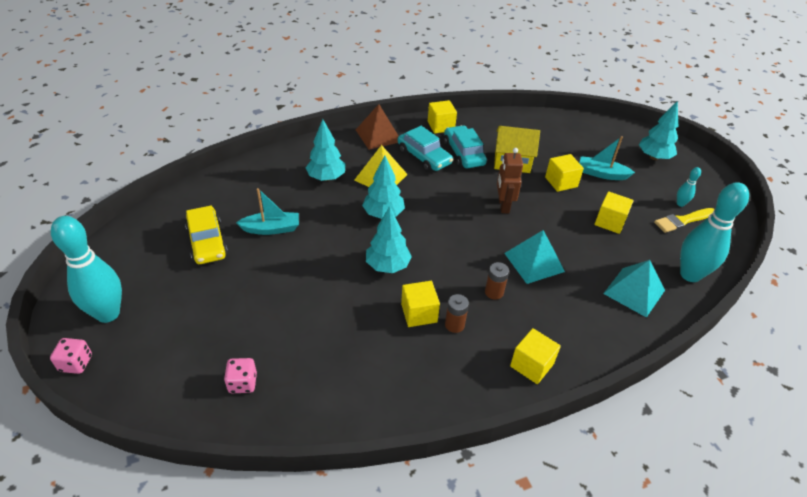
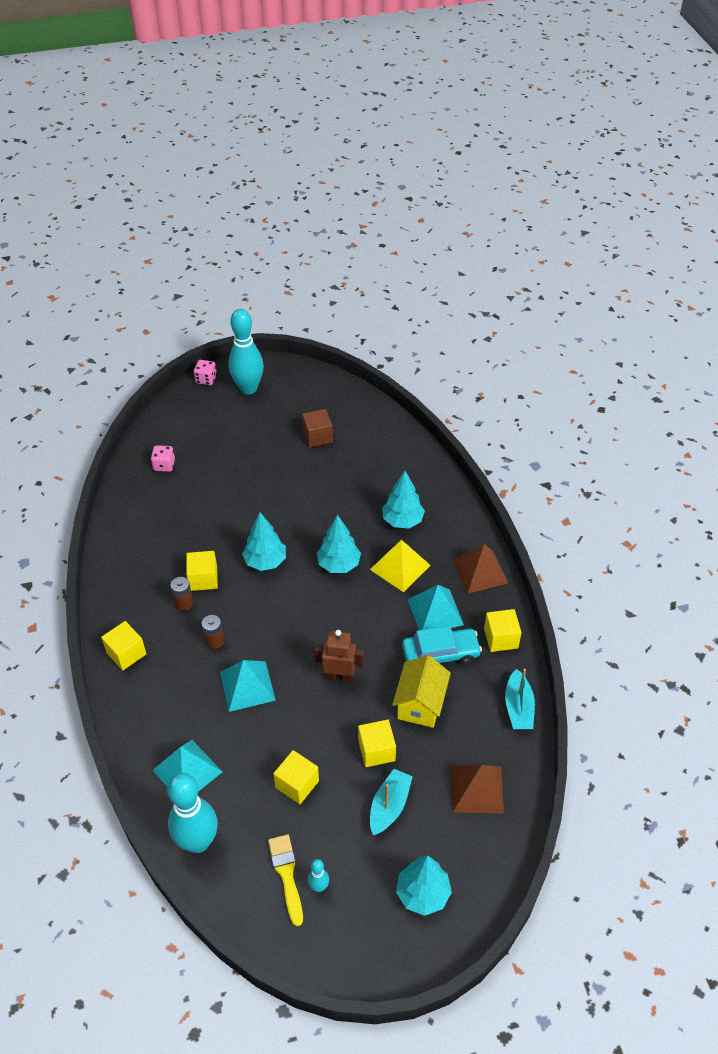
camera: 100 degrees right, 5 degrees up
yellow car [185,206,228,264] -> brown cube [302,409,333,448]
turquoise boat [236,188,299,235] -> turquoise boat moved to [505,669,535,729]
turquoise car [398,126,453,172] -> turquoise pyramid [408,585,464,630]
none -> brown pyramid [451,765,504,814]

